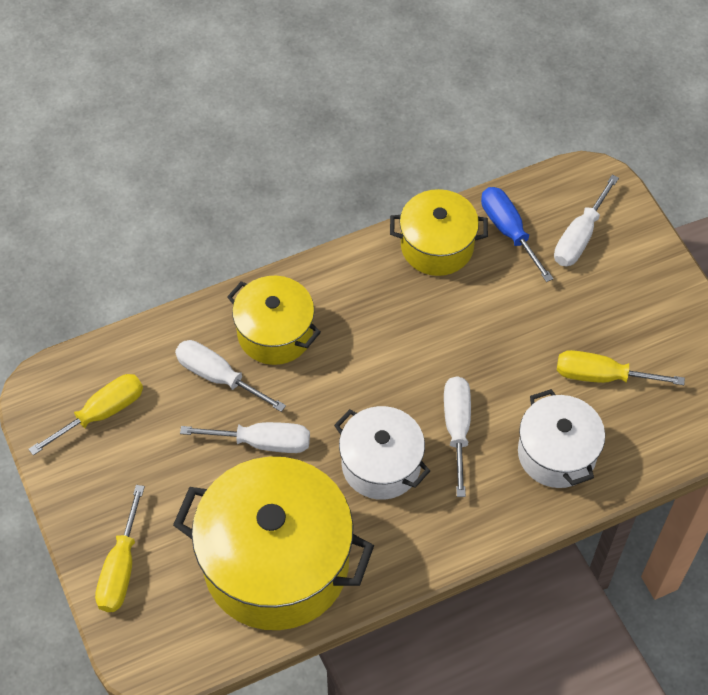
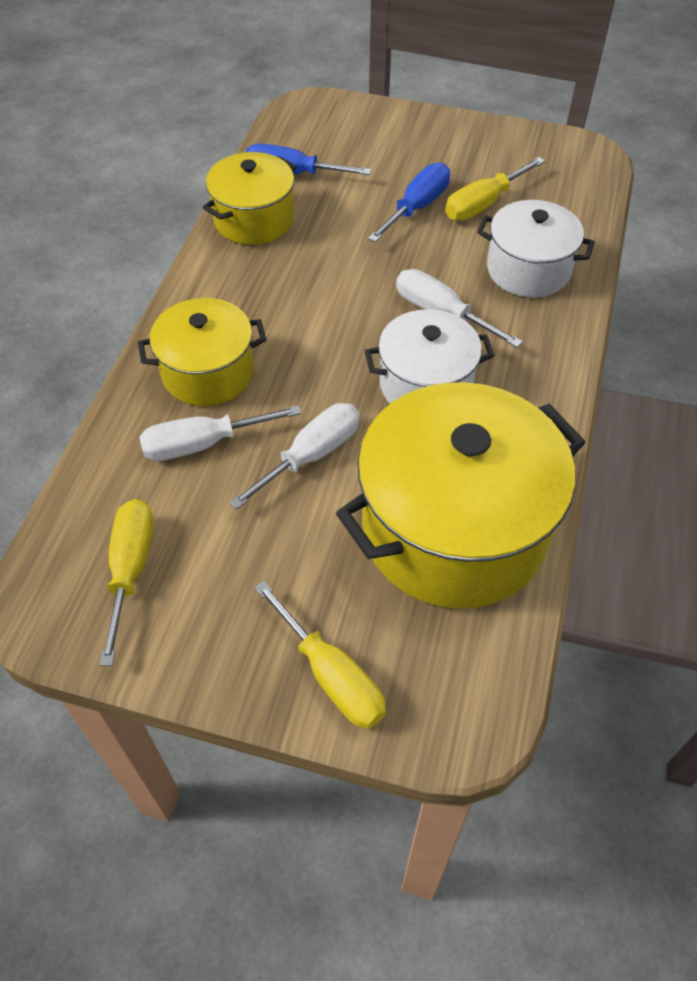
camera: 50 degrees left, 5 degrees down
white screwdriver [554,175,619,266] -> none
none -> blue screwdriver [368,163,450,242]

